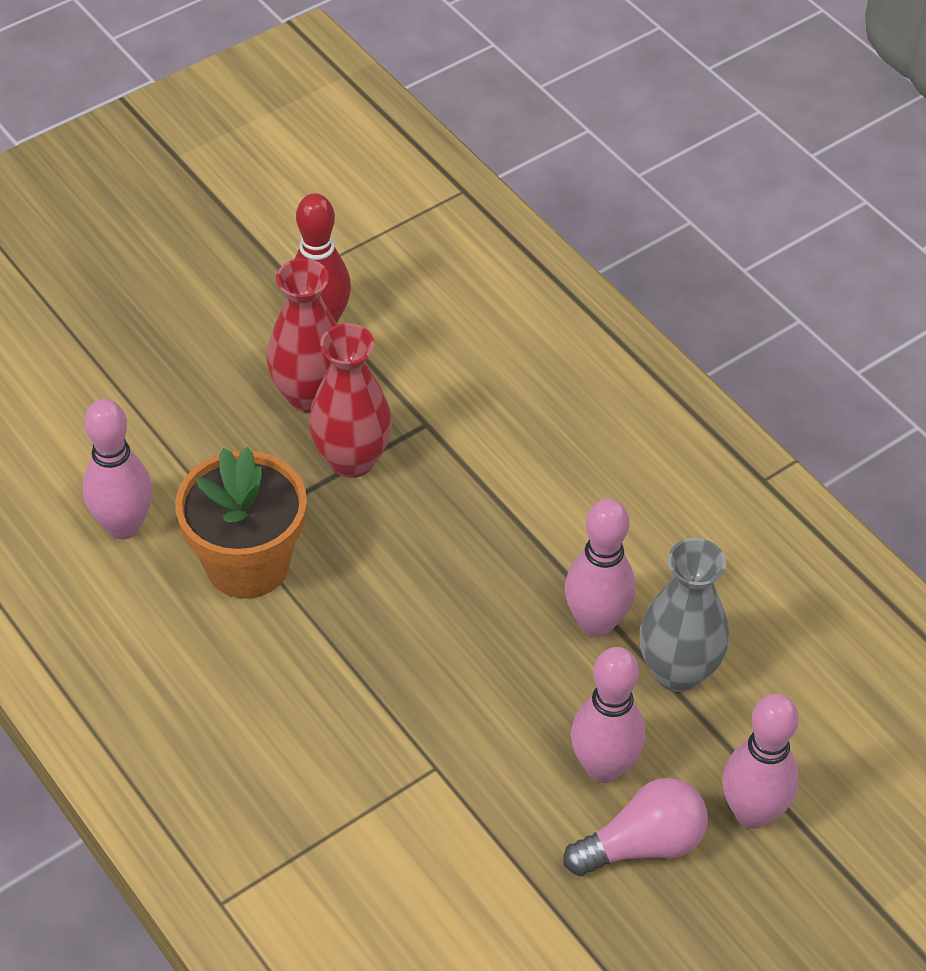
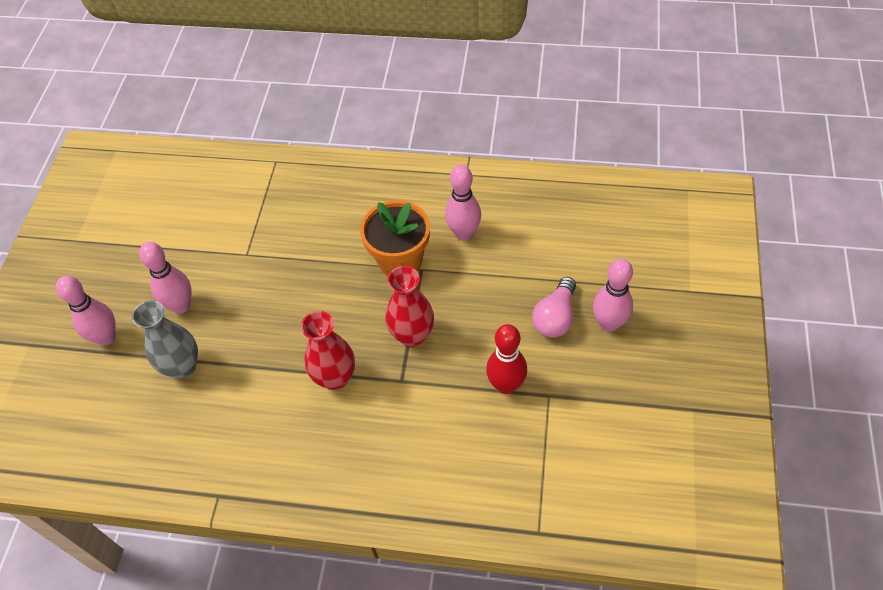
camera: 140 degrees right, 5 degrees up
red vase [266,258,337,413] -> red vase moved to [301,311,355,390]
pink light bulb [563,778,708,876] -> pink light bulb moved to [532,277,576,338]
pink bowling pin [565,498,636,637] -> pink bowling pin moved to [593,259,633,332]

